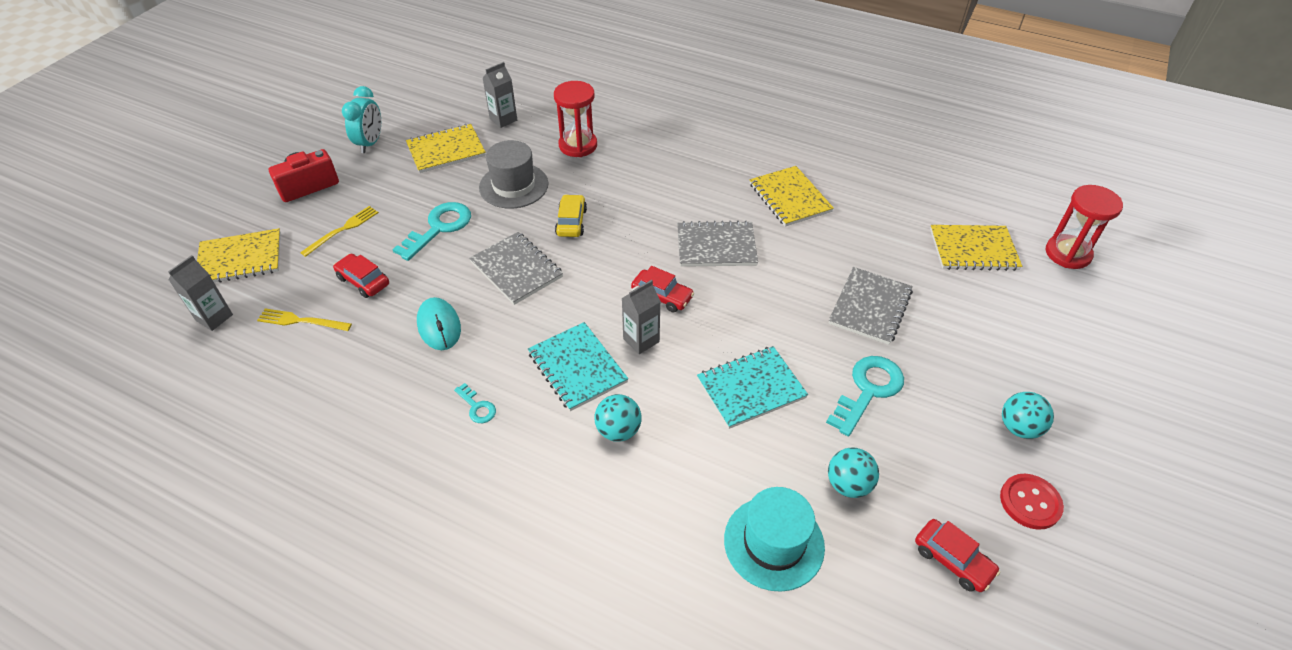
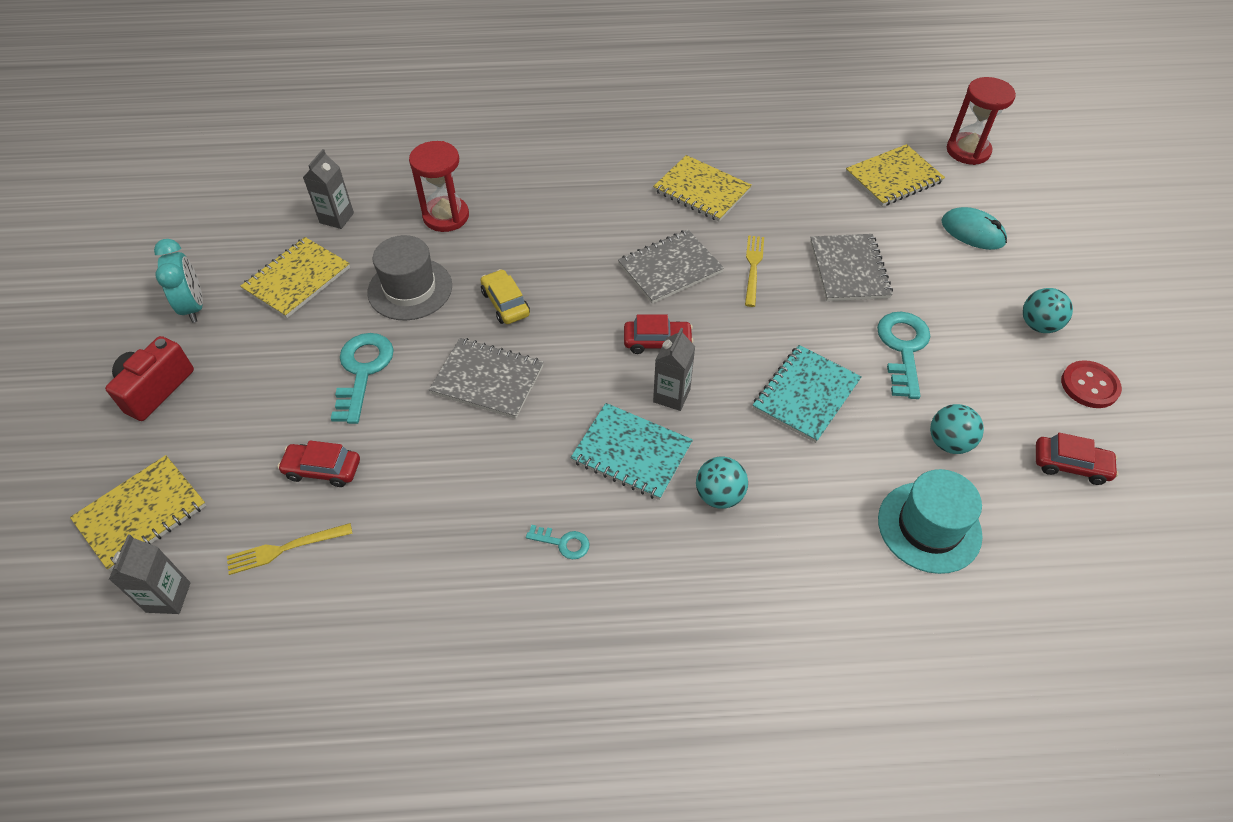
camera: 30 degrees left, 5 degrees up
yellow fork [300,206,379,257] -> yellow fork moved to [745,235,764,307]
turquoise mouse [417,297,461,350] -> turquoise mouse moved to [941,207,1007,250]

